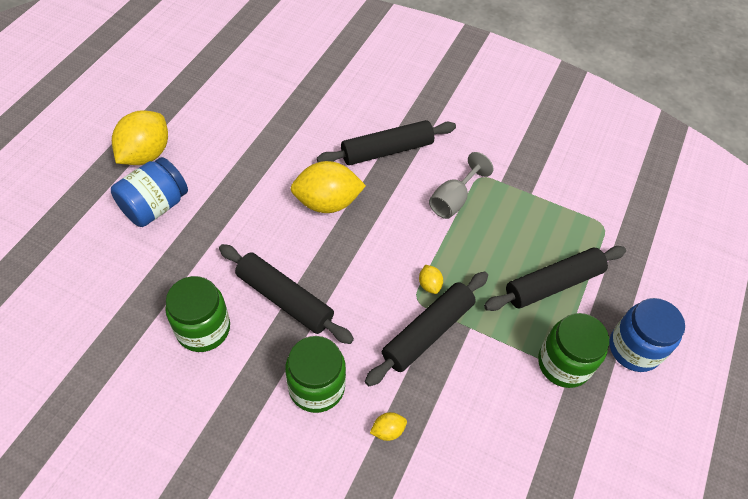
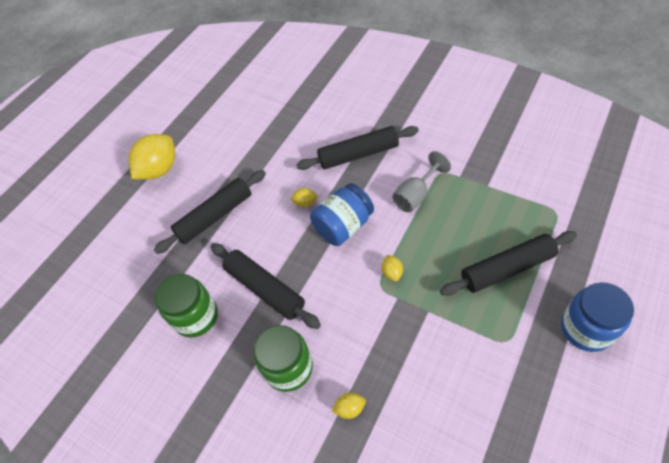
camera: 15 degrees right, 0 degrees up
blue jar [111,157,188,227] -> blue jar moved to [310,183,374,246]
yellow lemon [290,161,366,213] -> yellow lemon [291,188,318,207], size x0.44
black rolling pin [365,272,488,386] -> black rolling pin moved to [154,170,266,254]
green jar [538,313,609,388] -> none

